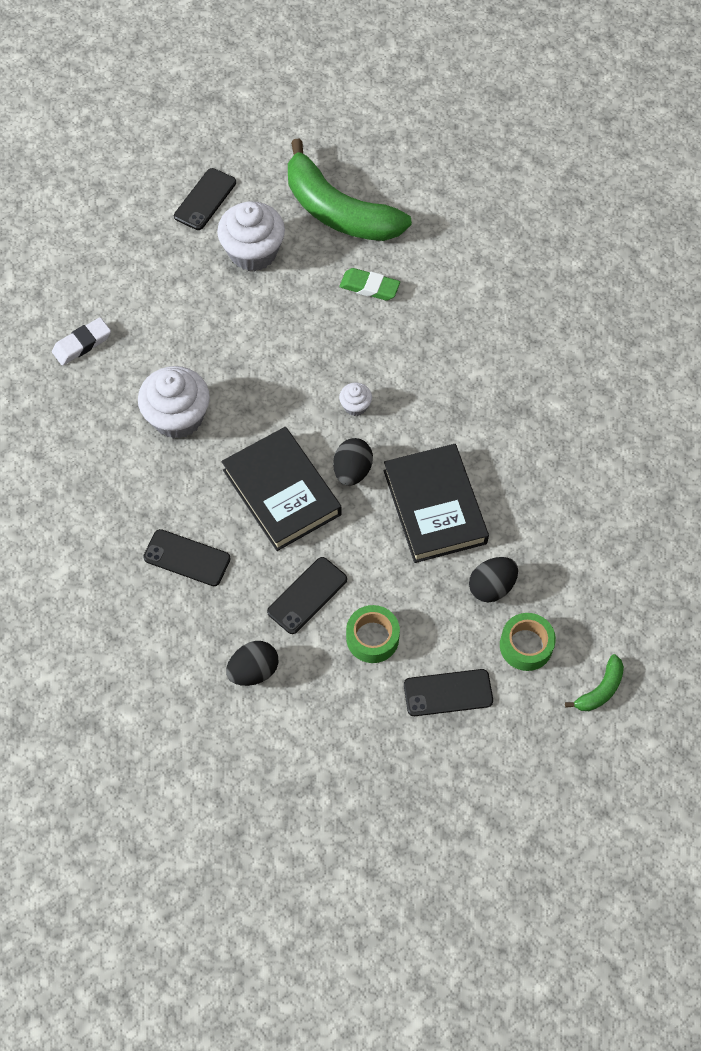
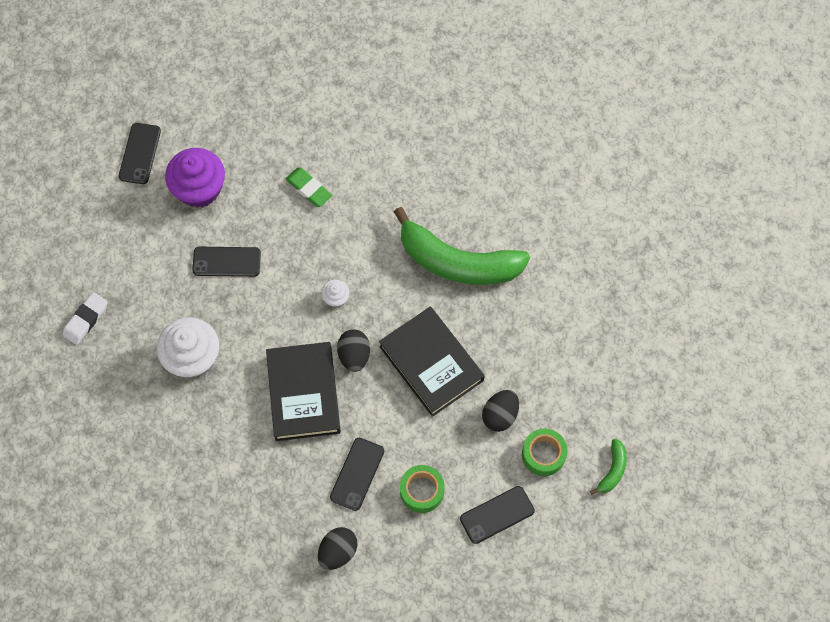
camera: 20 degrees left, 5 degrees up
black phone [143,529,231,586] -> black phone moved to [192,247,261,277]
white cupcake [217,201,285,271] -> purple cupcake [165,148,225,207]
black book [221,427,341,551] -> black book turned 45 degrees clockwise [266,342,341,441]
green banana [288,138,412,241] -> green banana moved to [394,207,530,285]
green eraser [339,268,400,301] -> green eraser turned 45 degrees clockwise [285,167,332,207]

